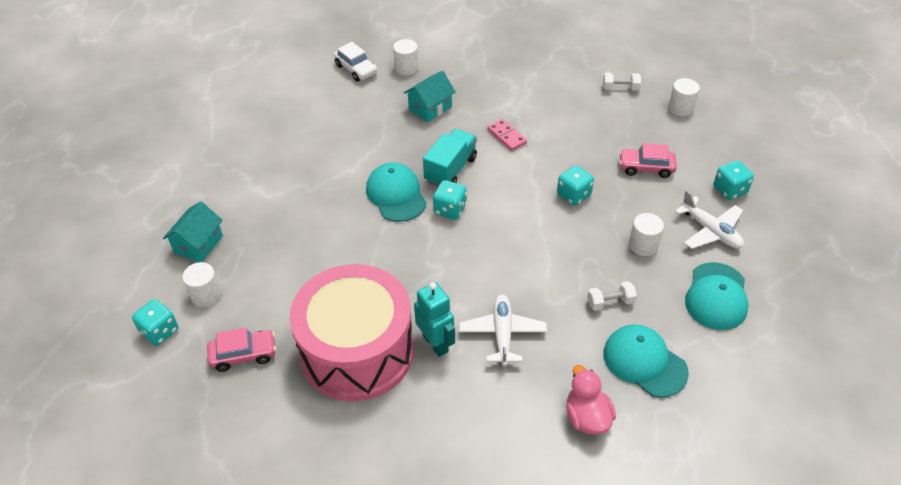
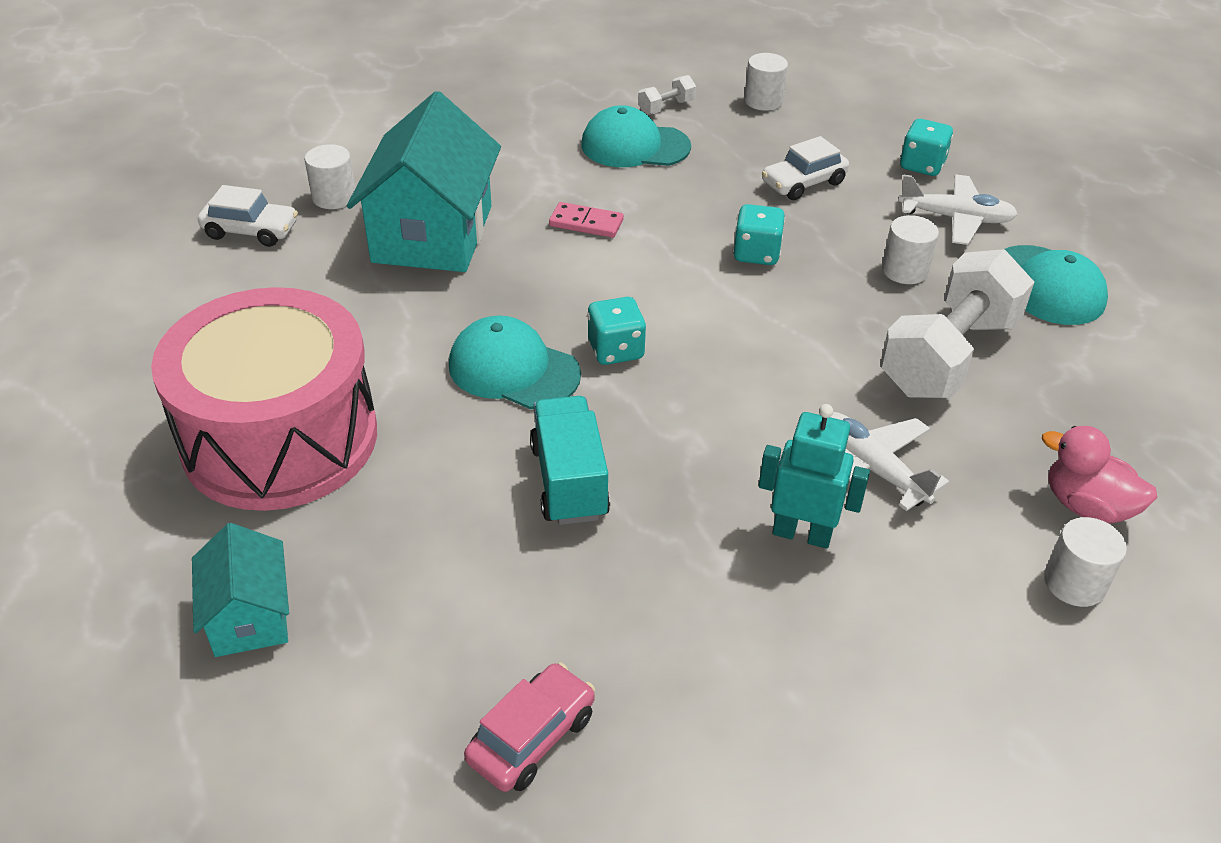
camera: 40 degrees left, 5 degrees down
turquoise dice [132,299,178,346] -> none
white cylinder [182,262,221,307] -> white cylinder moved to [1044,517,1127,607]
pink drum [290,264,414,401] -> pink drum moved to [151,287,377,511]
turquoise house [404,71,456,122] -> turquoise house [347,91,501,272], size x1.89
turquoise truck [423,129,477,187] -> turquoise truck moved to [530,396,610,525]
white dumbbell [587,281,637,311] -> white dumbbell [880,249,1034,398], size x2.40
turquoise cap [604,324,689,398] -> turquoise cap moved to [581,105,691,167]
pink car [619,143,677,178] -> white car [762,136,849,200]

